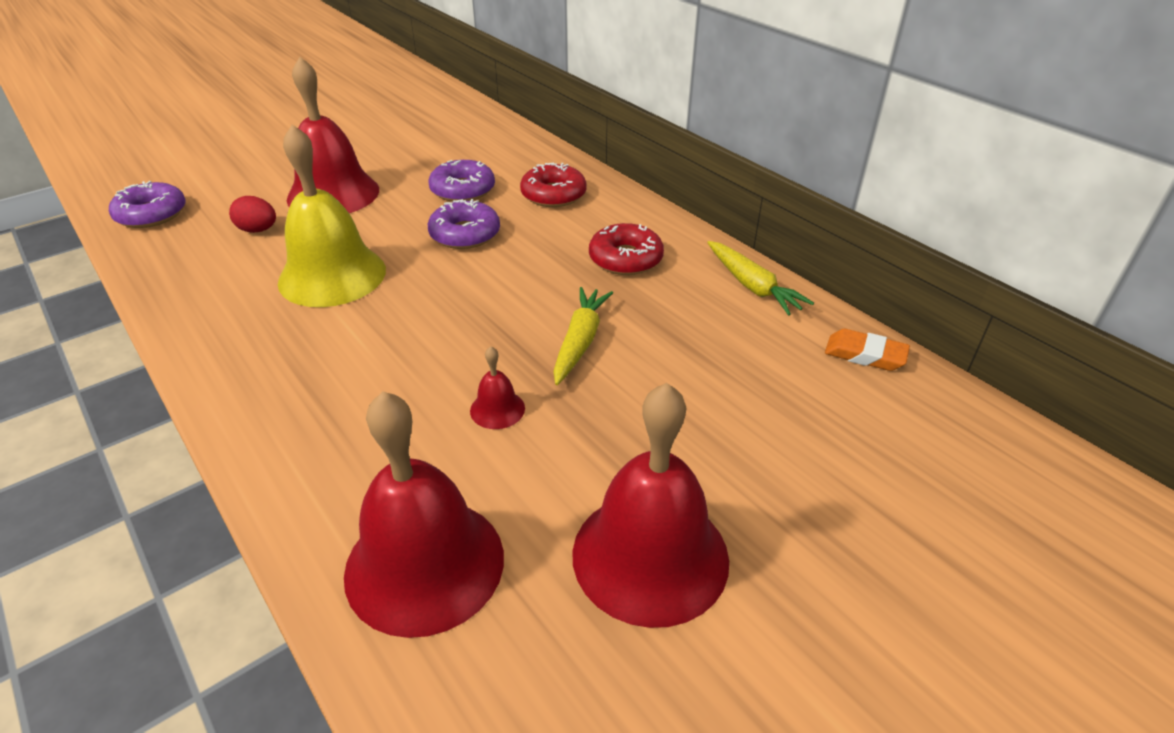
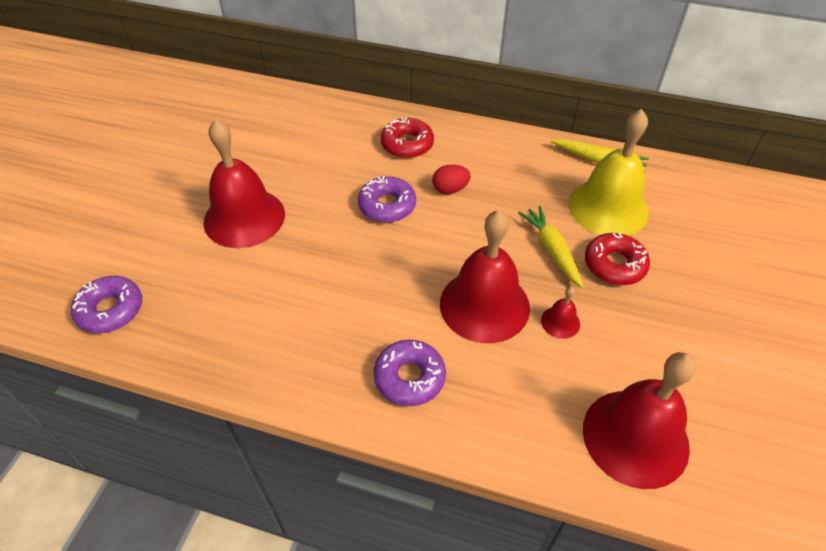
camera: 35 degrees left, 10 degrees up
red egg [229,196,276,233] -> red egg moved to [432,164,471,194]
yellow bell [278,124,386,307] -> yellow bell moved to [568,109,649,236]
purple donut [428,160,495,202] -> purple donut moved to [373,340,446,406]
red bell [572,383,729,628] -> red bell moved to [440,210,530,343]
red donut [589,223,664,275] -> red donut moved to [585,233,650,285]
orange eraser [825,329,910,371] -> none

